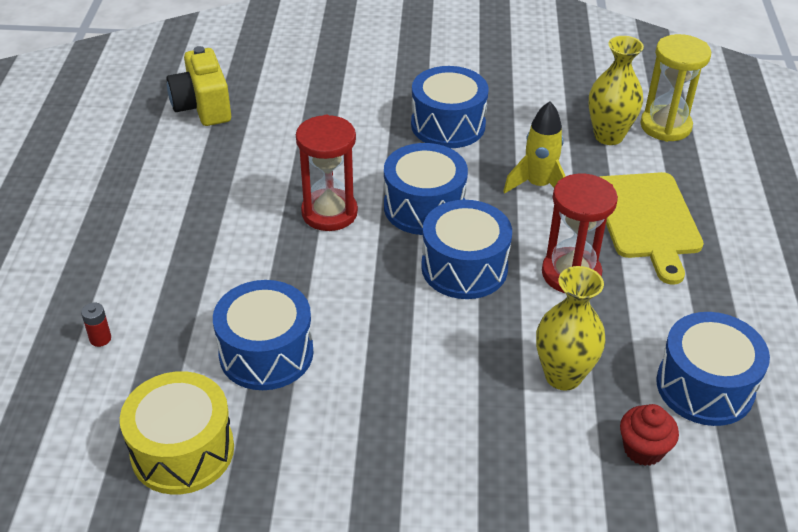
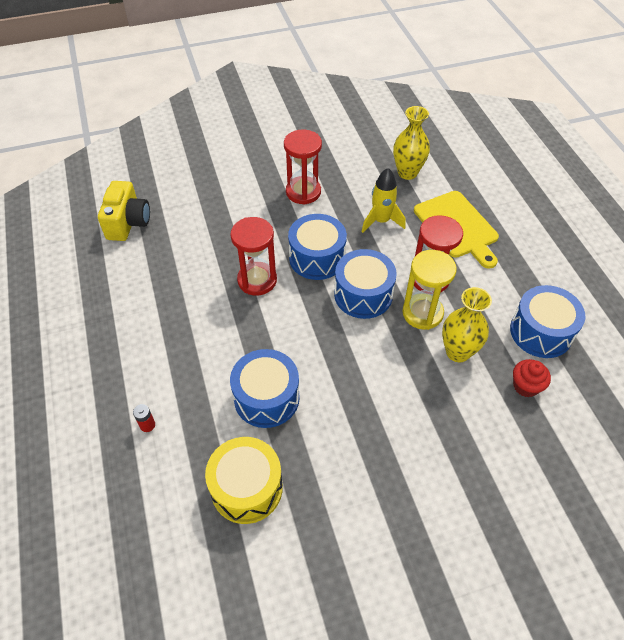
camera: 20 degrees left, 10 degrees up
yellow camera [166,46,231,126] -> yellow camera turned 135 degrees counterclockwise [98,181,150,241]
blue drum [411,66,489,148] -> red hourglass [284,129,322,205]
yellow hourglass [640,34,711,142] -> yellow hourglass moved to [402,250,457,330]

